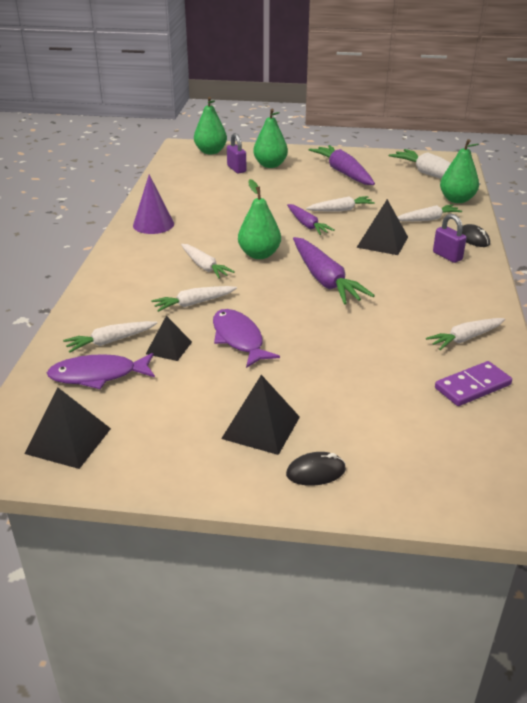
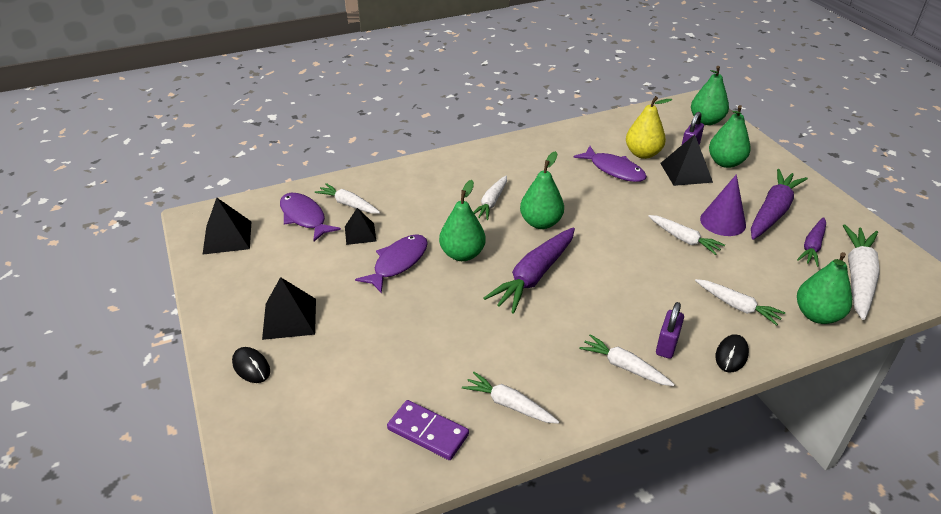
camera: 60 degrees right, 5 degrees up
purple cone [133,175,174,234] -> purple cone moved to [700,174,746,236]
white carrot [151,286,237,312] -> white carrot moved to [579,334,675,386]
purple carrot [287,204,335,235] -> purple carrot moved to [797,217,826,267]
black pyramid [356,199,408,255] -> black pyramid moved to [660,134,713,186]
none -> green pear [439,180,486,261]
none -> purple fish [574,146,647,182]
none -> yellow pear [626,96,672,159]

